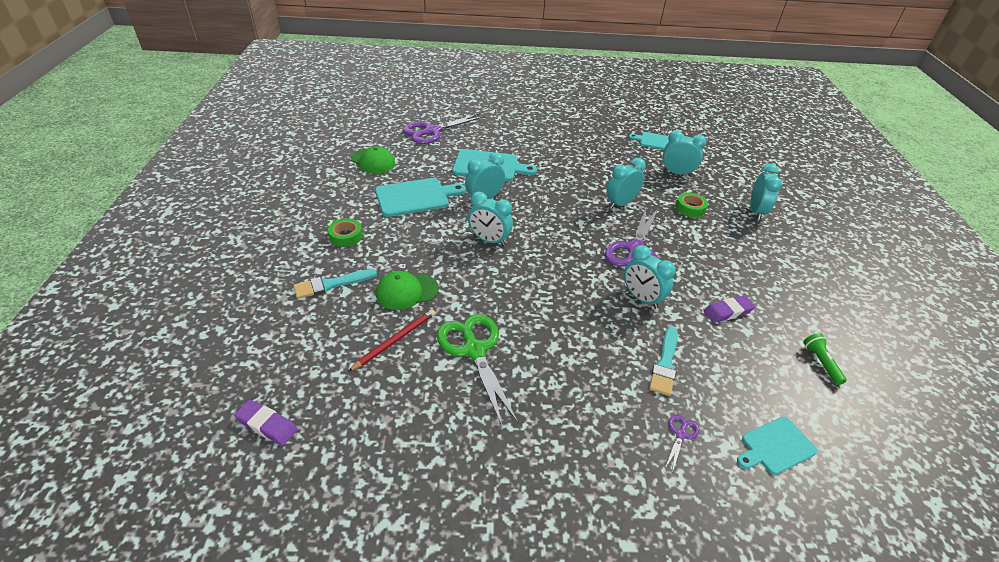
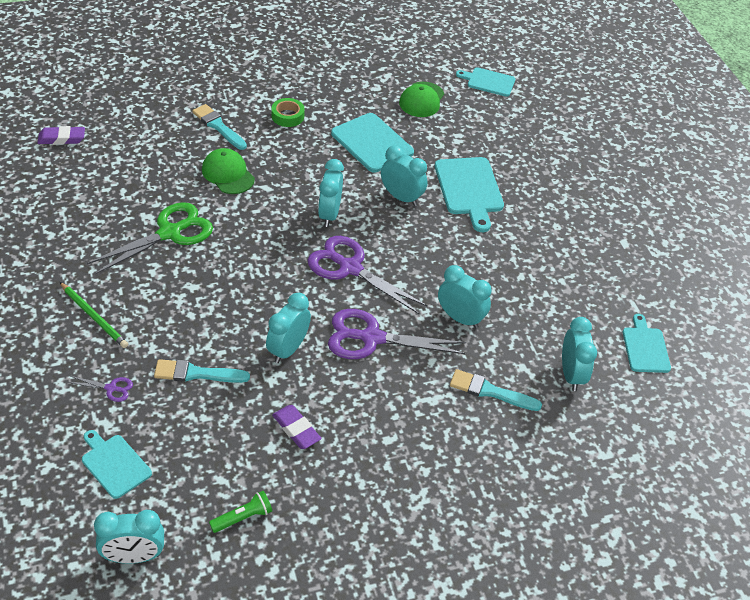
camera: 70 degrees right, 5 degrees up
purple eraser [234,400,298,446] -> purple eraser turned 75 degrees clockwise [37,126,85,145]
red pencil [348,309,435,372] -> none
purple scissors [403,113,485,144] -> purple scissors moved to [308,236,428,314]
green tape [676,192,708,217] -> turquoise brush [450,369,542,411]
turquoise clock [750,163,782,220] -> turquoise clock moved to [94,510,164,564]
none -> green pencil [60,282,128,348]
none -> turquoise cutting board [456,67,515,97]

